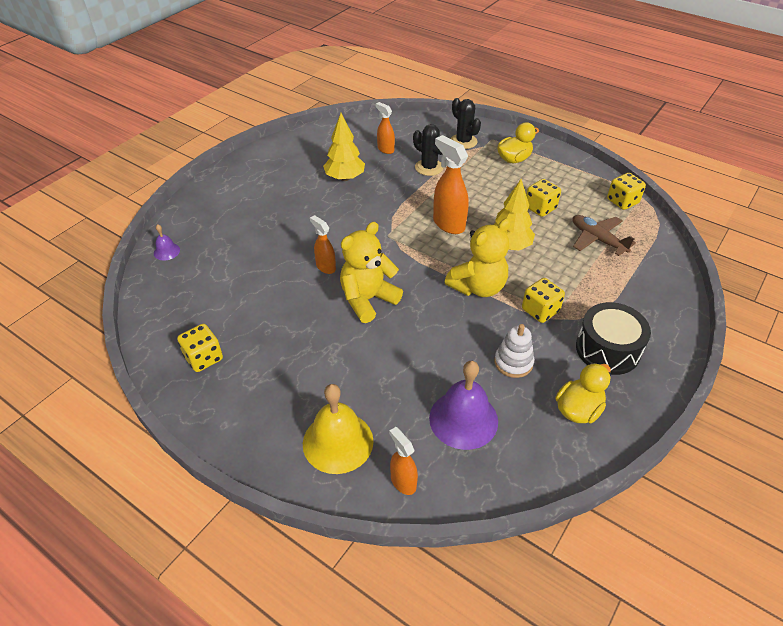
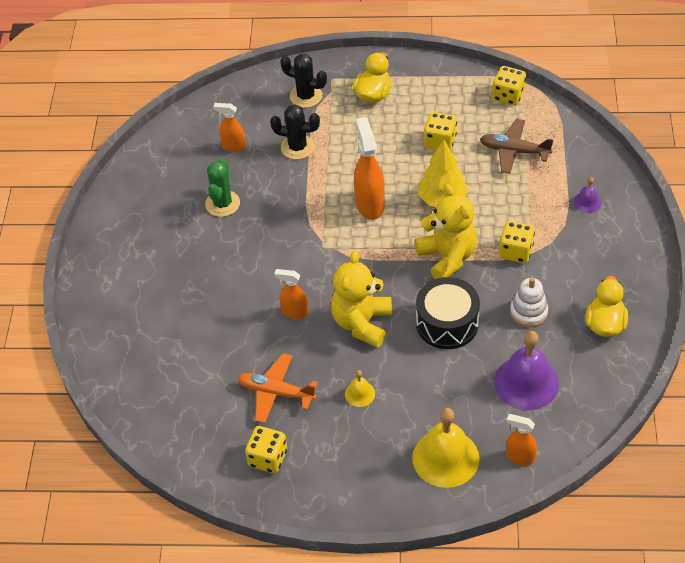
camera: 30 degrees left, 5 degrees up
purple bell [154,224,180,261] -> purple bell moved to [573,177,602,213]
yellow tree [323,113,365,181] -> green cactus [205,159,240,217]
orange spray bottle [433,135,469,234] -> orange spray bottle turned 60 degrees clockwise [354,117,385,220]
yellow teddy bear [445,218,510,297] -> yellow teddy bear turned 45 degrees counterclockwise [415,184,477,279]
black drum [576,302,651,375] -> black drum moved to [416,277,480,349]
none -> orange plane [238,353,318,423]
none -> yellow bell [345,370,375,407]

